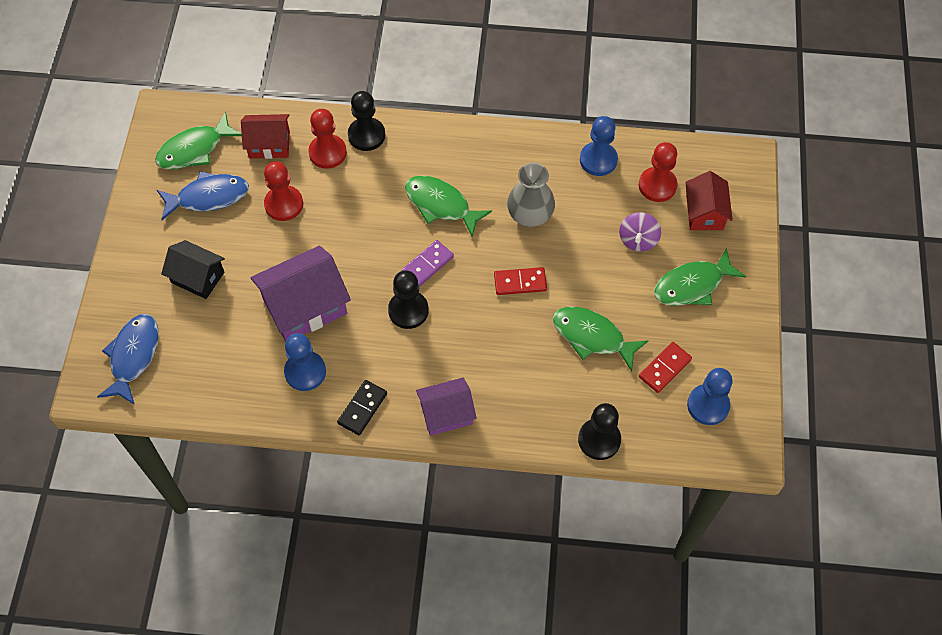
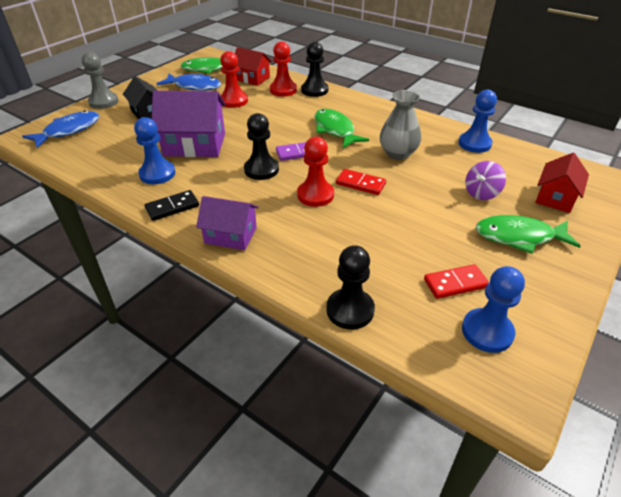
camera: 30 degrees right, 20 degrees down
green fish [553,307,649,372] -> none
red pawn [639,142,678,202] -> red pawn moved to [297,137,334,207]
none -> grey pawn [82,52,118,109]

